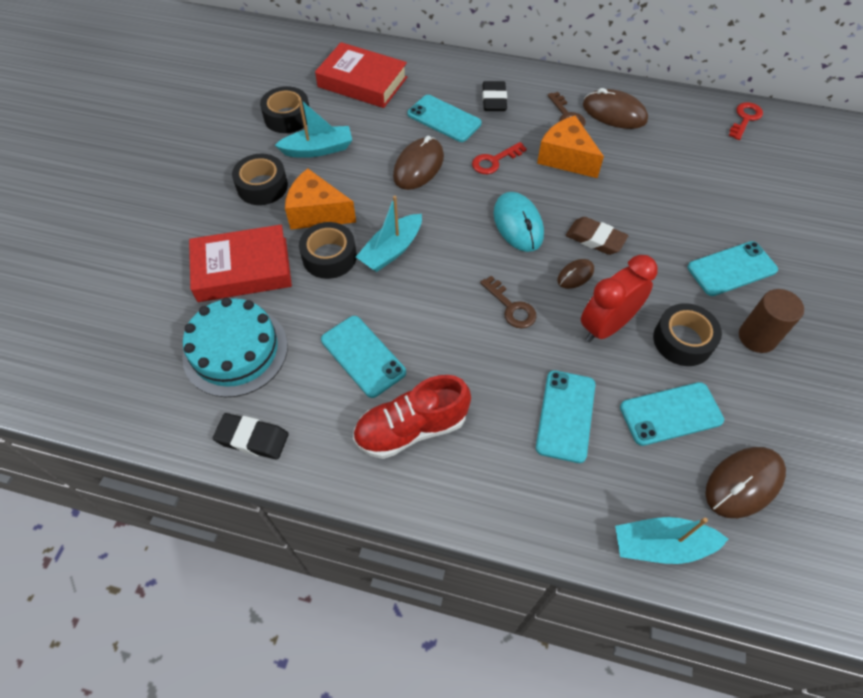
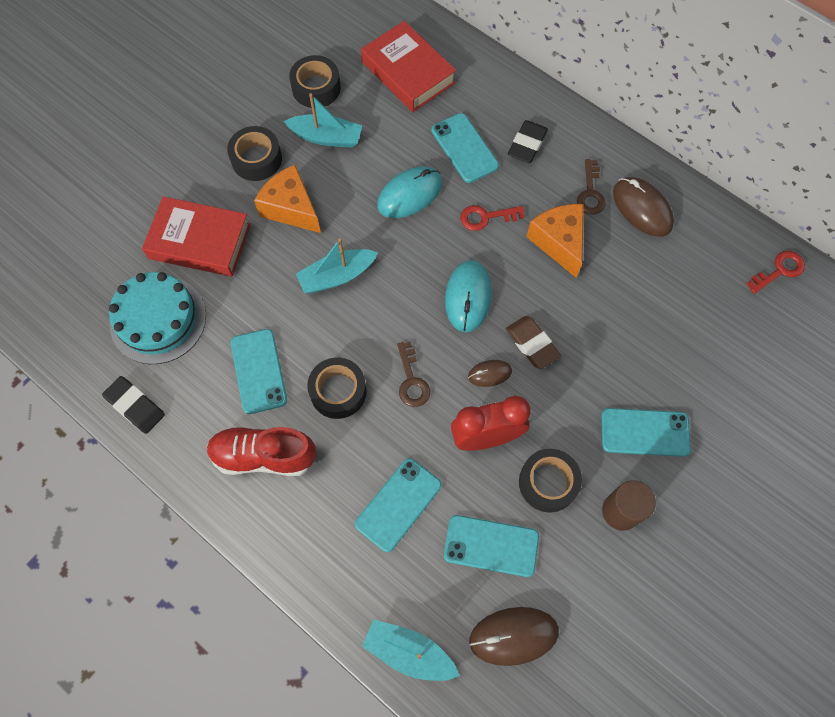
camera: 25 degrees right, 10 degrees up
black tape [299,222,357,279] -> black tape moved to [307,358,367,419]
brown mouse [393,136,444,190] -> turquoise mouse [377,167,443,218]

